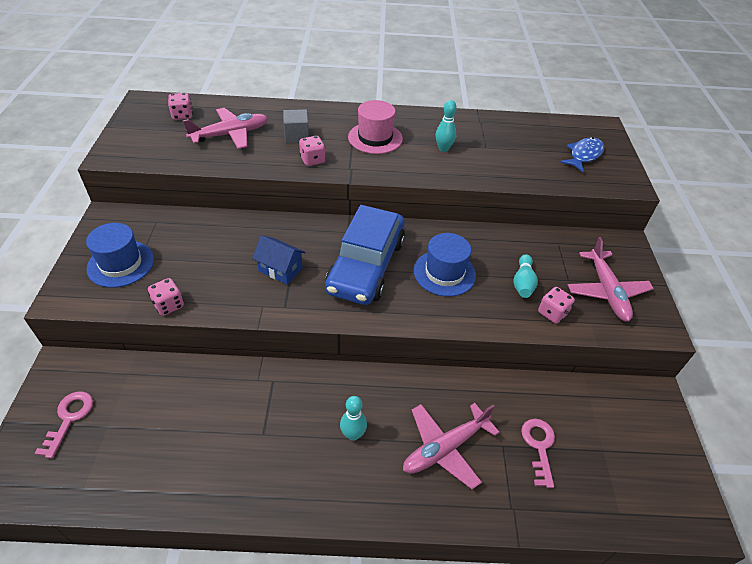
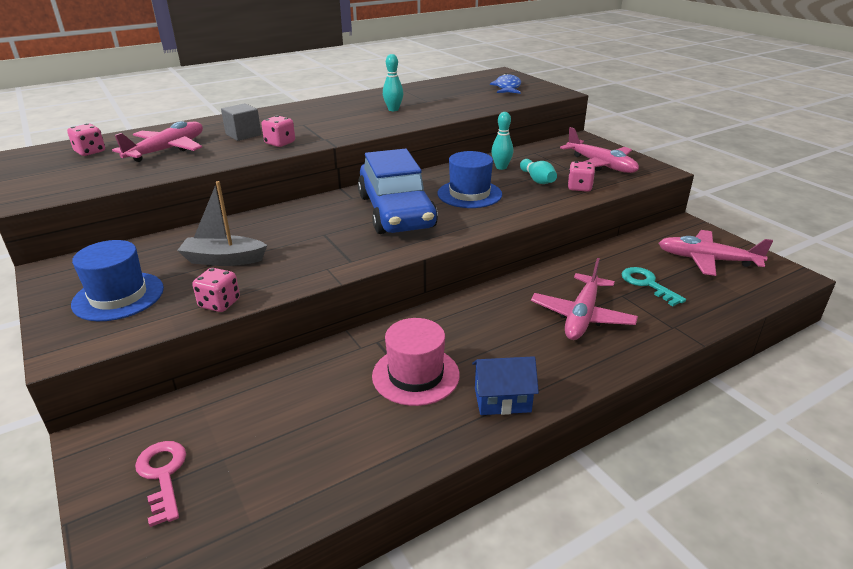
camera: 30 degrees left, 15 degrees down
blue house [252,235,305,284] -> blue house moved to [472,356,539,415]
turquoise bowling pin [340,396,367,441] -> turquoise bowling pin moved to [491,112,513,170]
pink hat [348,100,403,154] -> pink hat moved to [372,318,460,406]
pink key [521,419,555,488] -> turquoise key [622,267,686,306]
none -> grey boat [177,181,267,266]
none -> pink plane [659,230,773,276]

